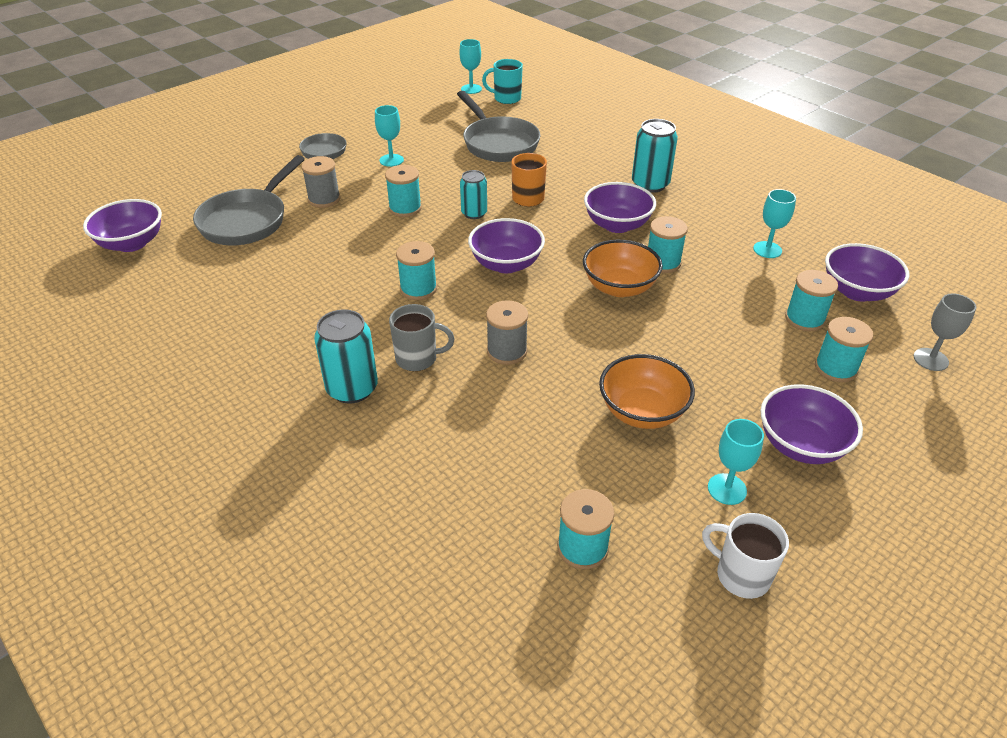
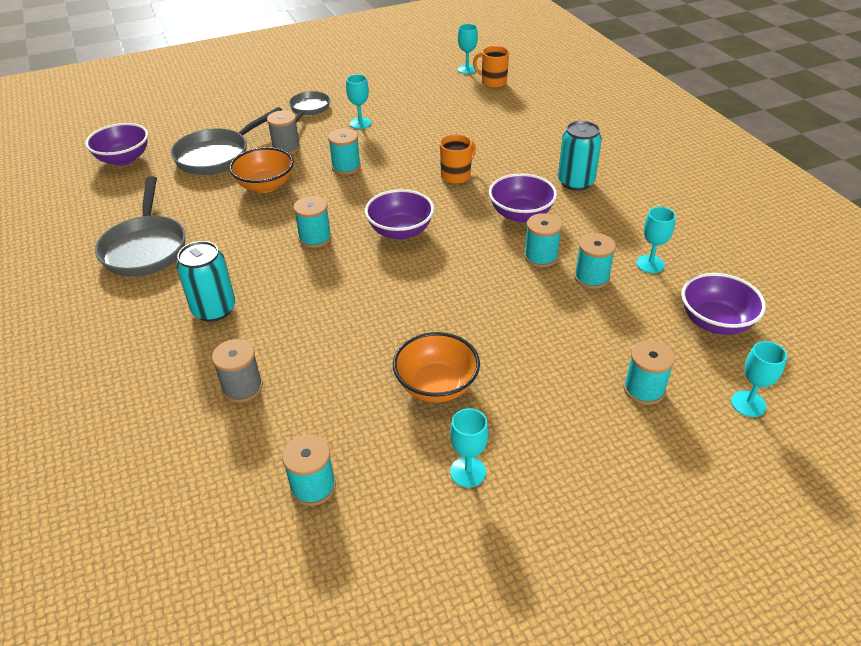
camera: 20 degrees right, 0 degrees up
grey mug [389,304,455,371] -> none
grey pan [457,91,541,162] -> grey pan moved to [95,176,186,277]
turquoise can [460,170,487,219] -> none
turquoise mug [482,59,523,104] -> orange mug [473,46,509,88]
grey spool [486,300,528,365] -> grey spool moved to [212,339,263,403]
orange bowl [583,240,663,297] -> orange bowl moved to [229,147,294,193]
white mug [702,513,789,599] -> none
purple bowl [760,384,863,464] -> none
turquoise spool [785,270,838,331] -> turquoise spool moved to [574,233,616,289]
grey goblet [913,294,976,371] -> turquoise goblet [731,341,787,417]

